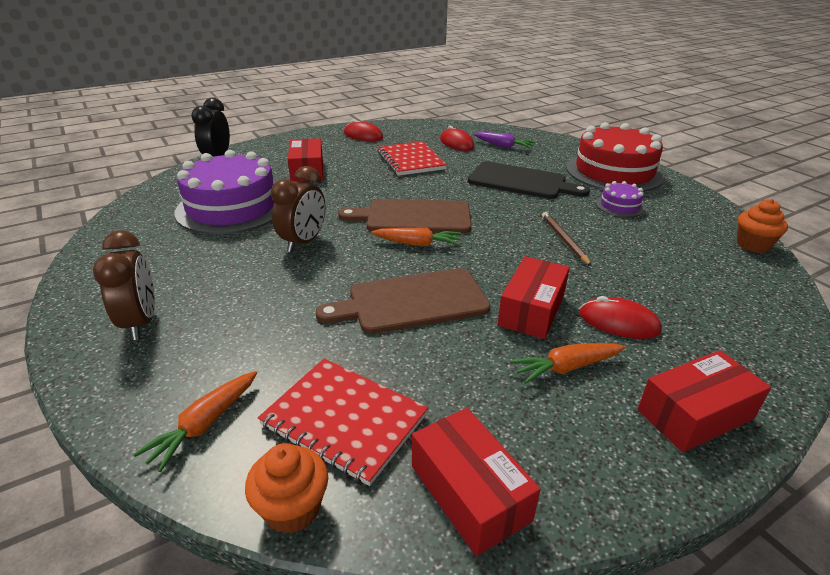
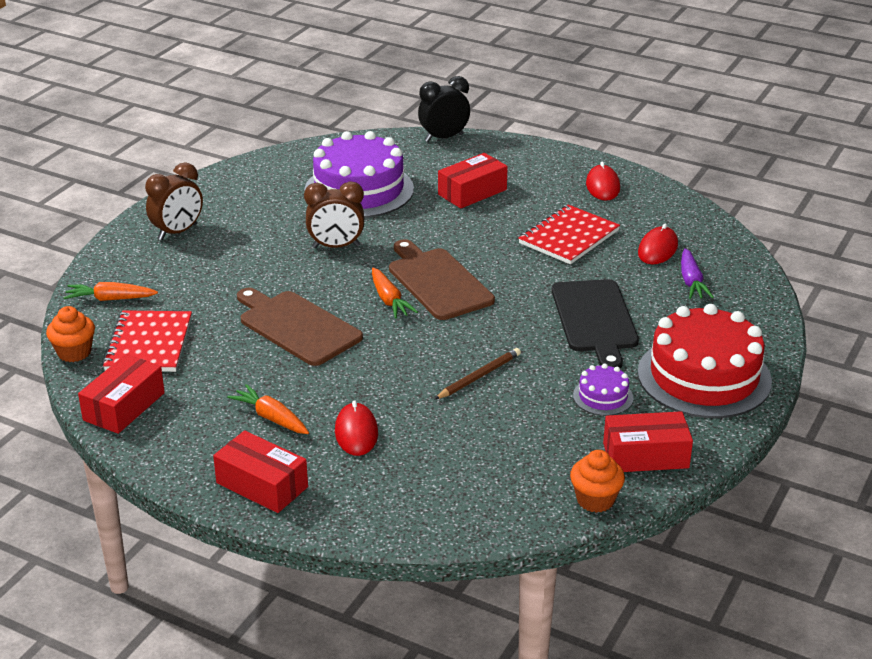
camera: 60 degrees right, 0 degrees up
red box [498,256,570,339] -> red box moved to [603,411,693,472]

